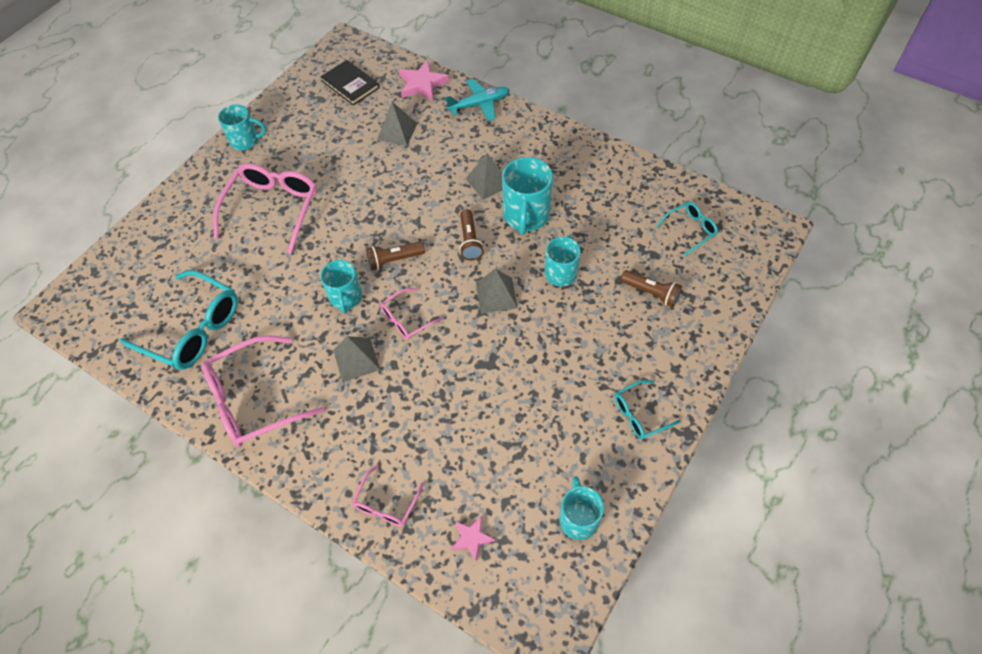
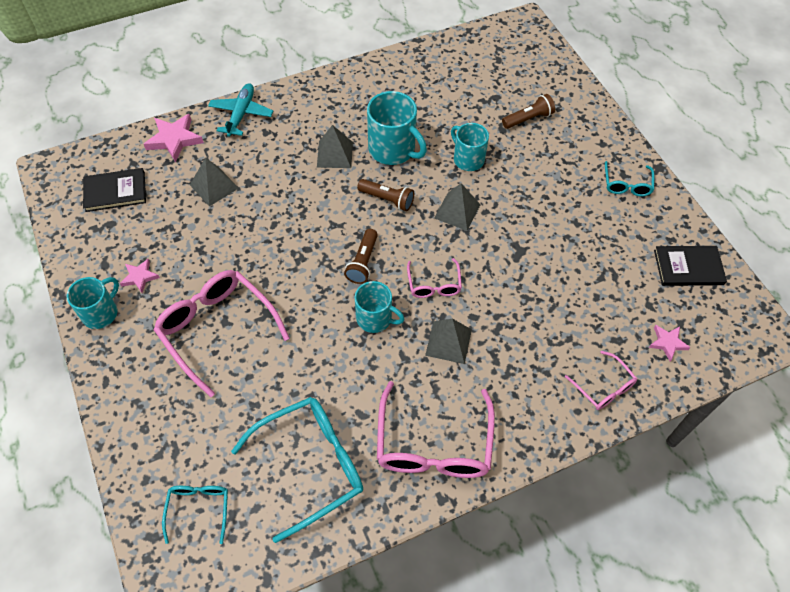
camera: 60 degrees left, 0 degrees up
turquoise mug [559,476,604,540] -> black book [654,246,727,286]
turquoise glasses [656,202,718,256] -> turquoise glasses moved to [162,486,228,544]
none -> pink star [120,259,160,293]

